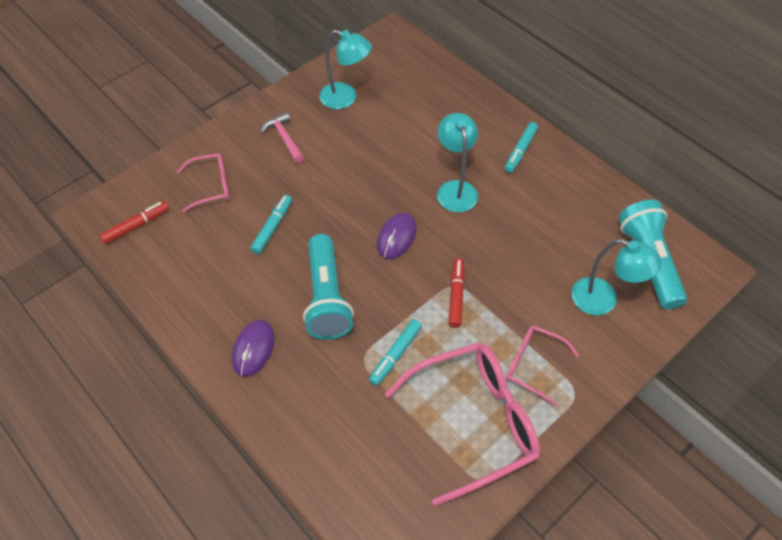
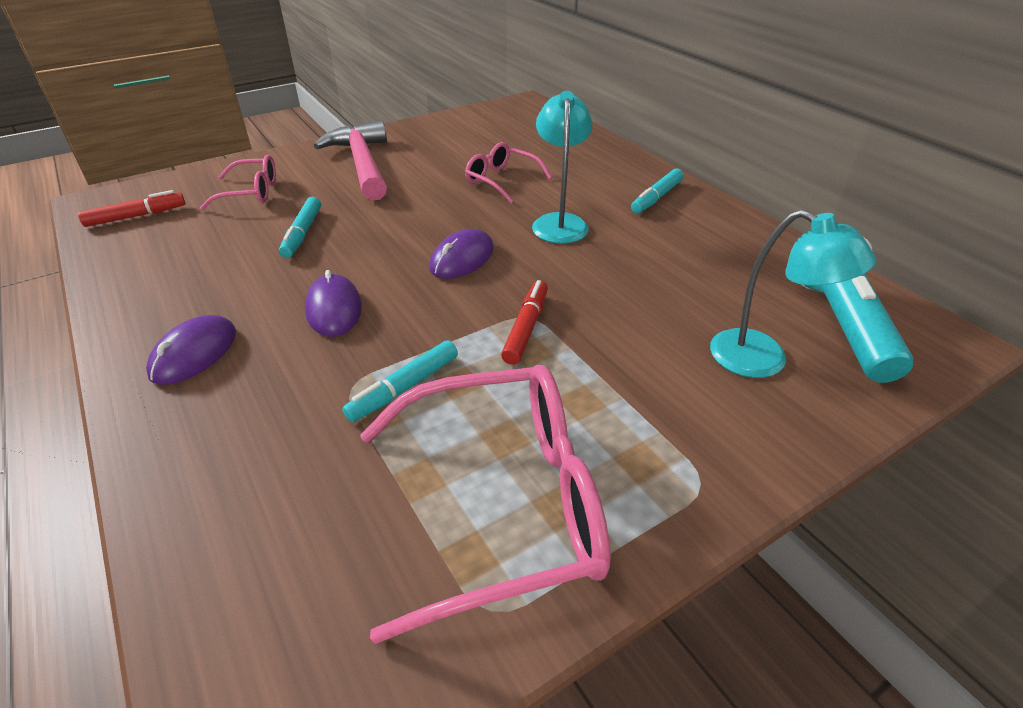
camera: 10 degrees right, 15 degrees down
turquoise marker [250,195,292,254] -> turquoise marker turned 150 degrees clockwise [279,197,321,258]
pink hammer [261,112,304,163] -> pink hammer [314,120,387,201], size x1.79
turquoise flashlight [303,234,354,340] -> purple mouse [305,270,362,337]
turquoise lamp [319,30,372,109] -> none
pink glasses [506,325,579,406] -> pink glasses moved to [465,142,552,203]

